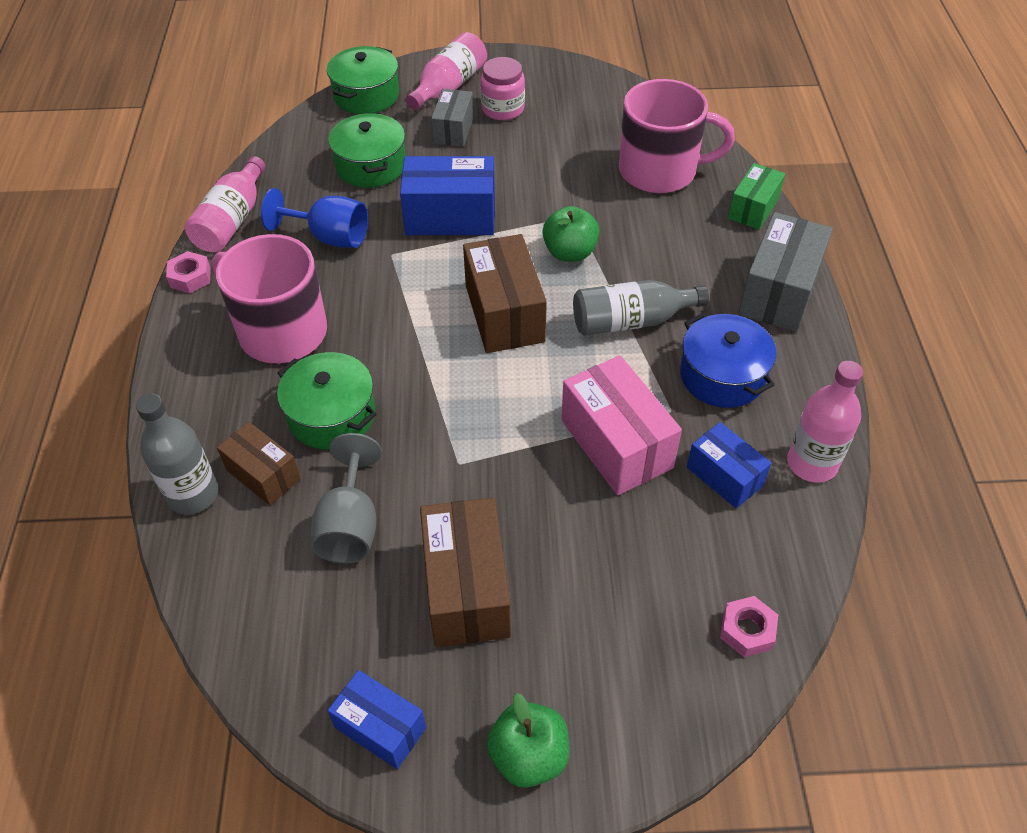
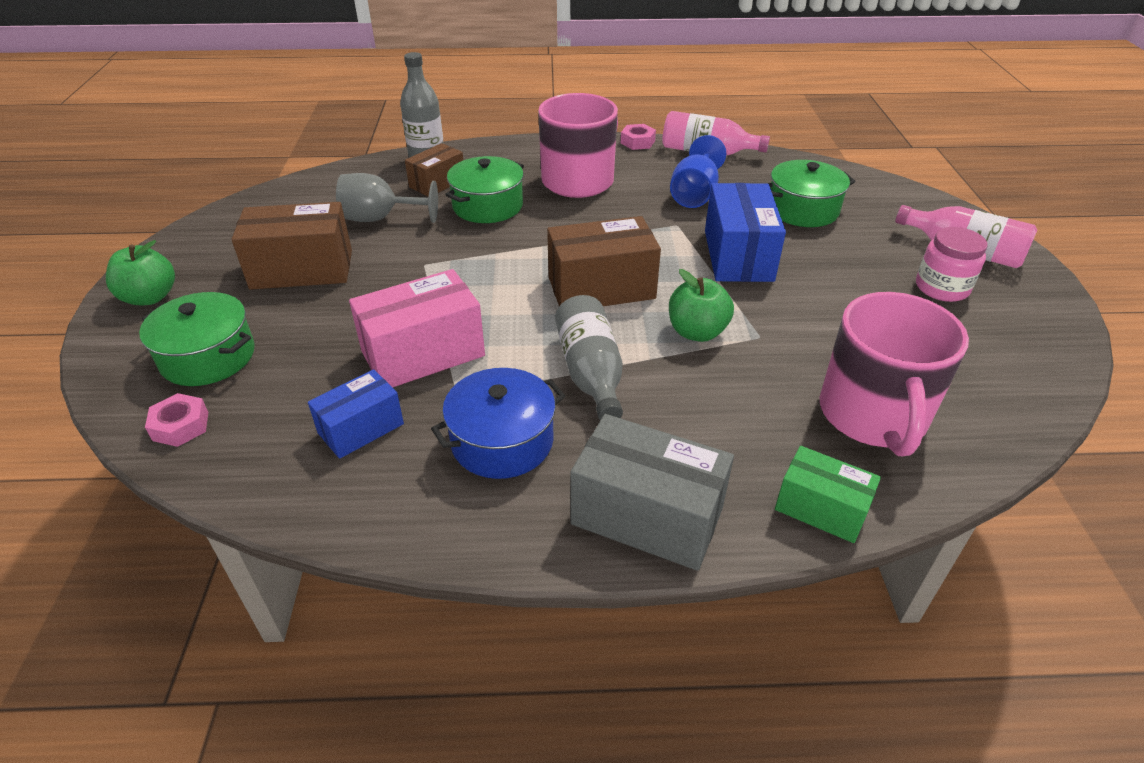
camera: 90 degrees right, 10 degrees down
green pot [327,46,399,114] -> green pot moved to [139,292,255,386]
blue box [328,670,426,769] -> none
grey box [431,89,474,147] -> none
pink bottle [787,361,863,483] -> none

